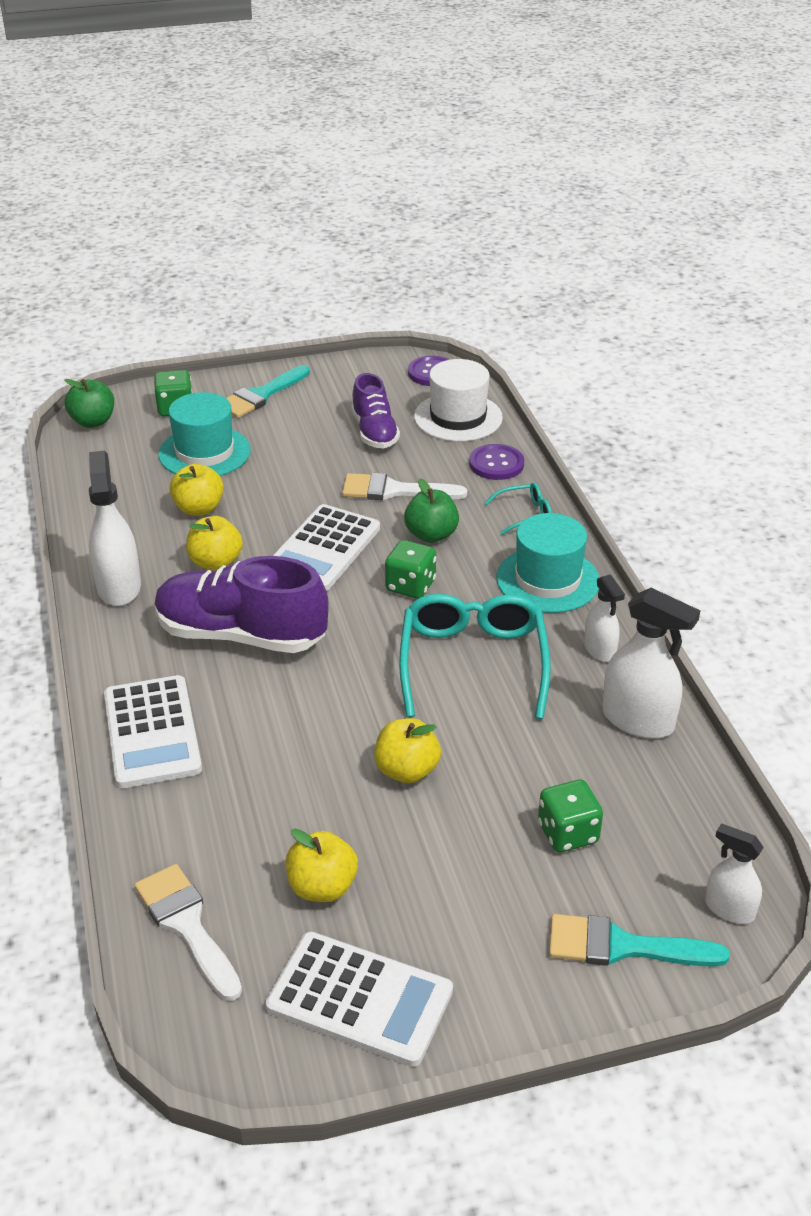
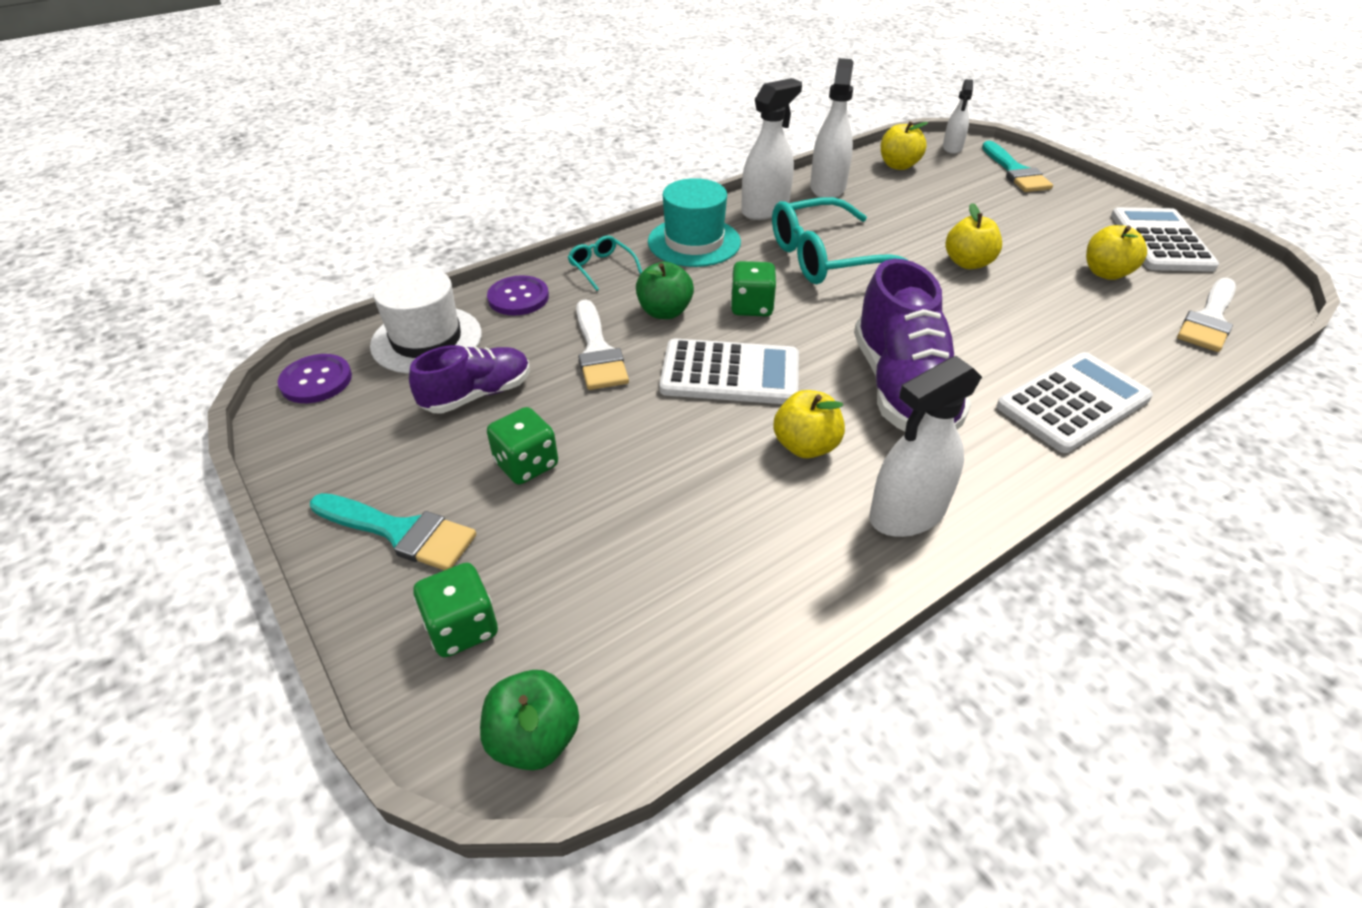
camera: 110 degrees left, 5 degrees up
turquoise hat [158,392,251,476] -> none
yellow apple [170,464,224,516] -> yellow apple moved to [881,121,928,170]
green dice [538,779,603,852] -> green dice moved to [487,407,558,485]
white spray bottle [584,574,625,662] -> white spray bottle [741,78,802,220], size x1.67

